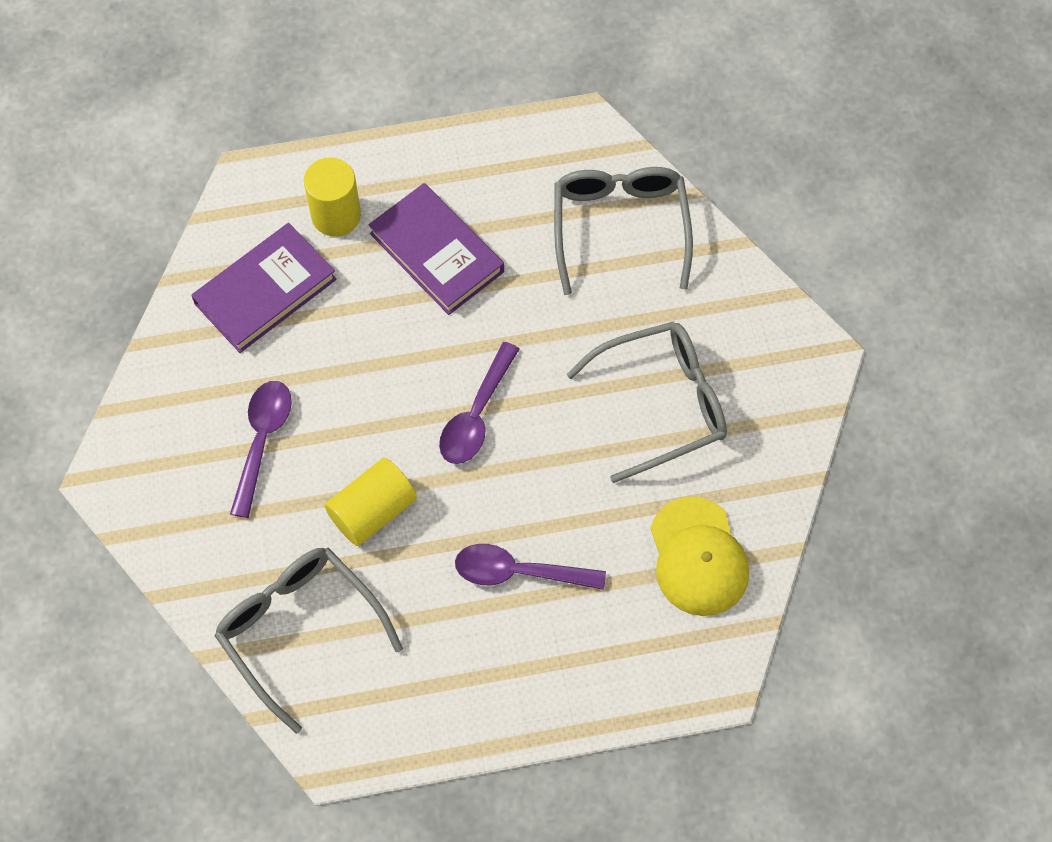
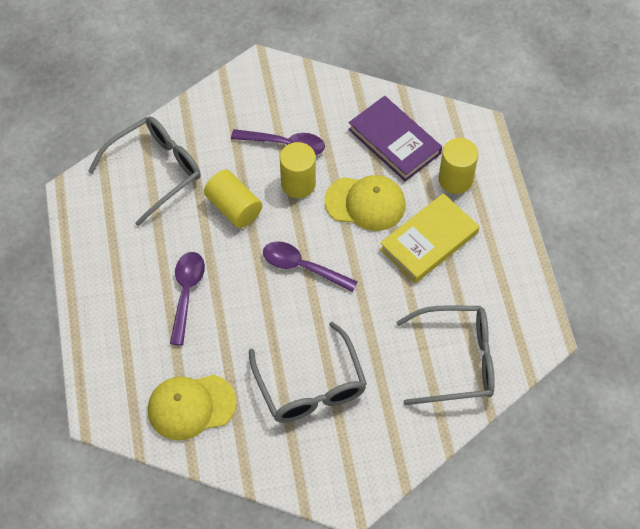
camera: 90 degrees right, 5 degrees down
purple book [368,183,504,315] -> yellow book [380,193,479,283]
none -> yellow cylinder [280,142,316,198]
none -> yellow cap [324,175,405,231]

